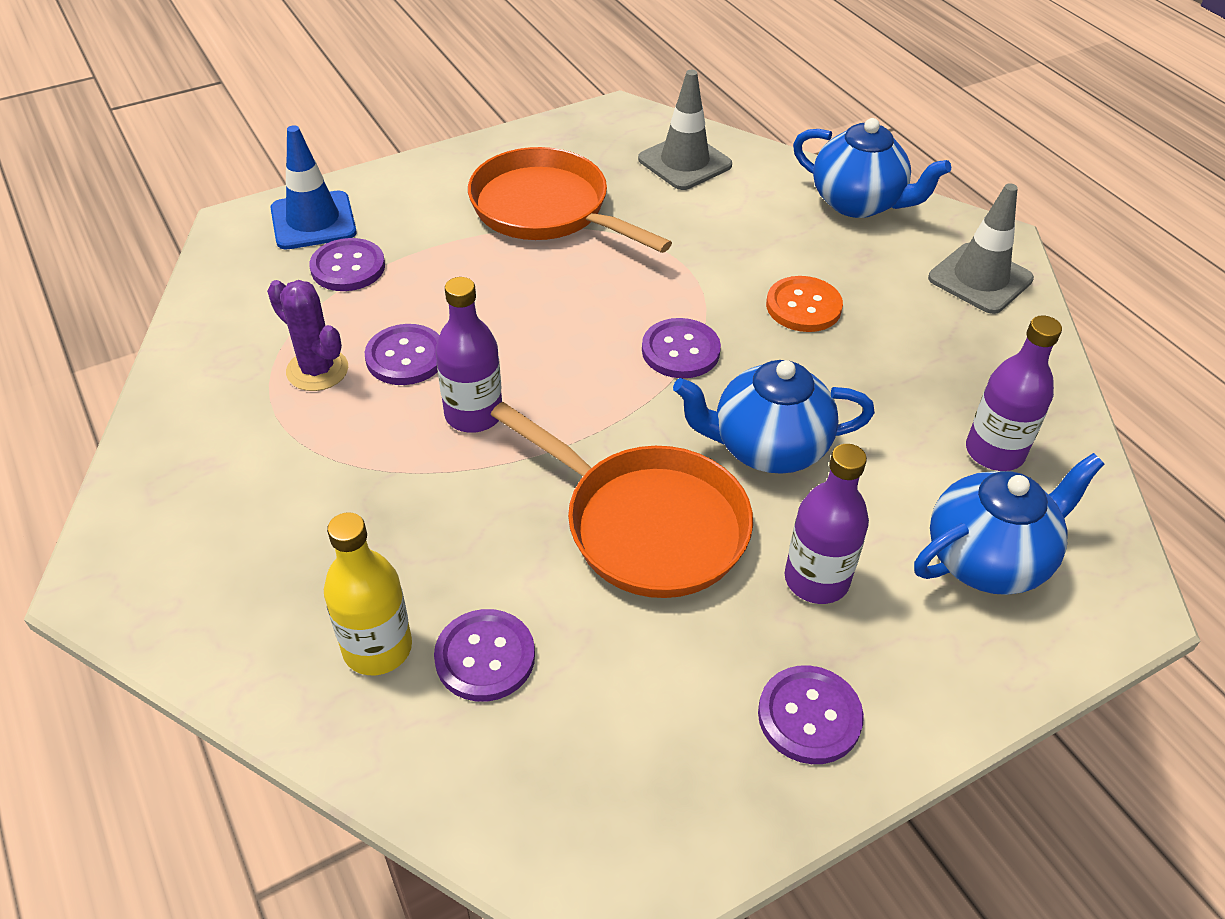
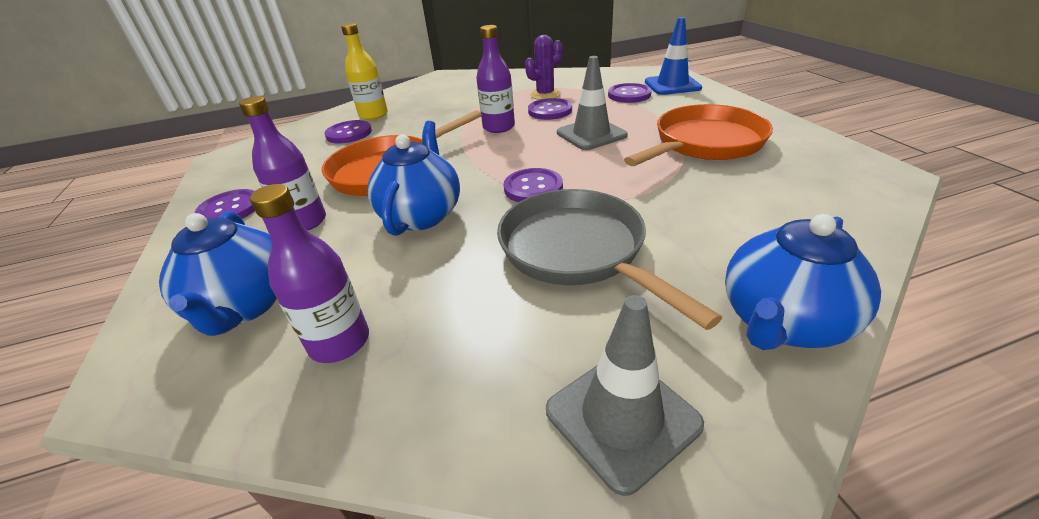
camera: 105 degrees right, 10 degrees down
grey traffic cone [638,70,732,190] -> grey traffic cone moved to [557,56,628,150]
orange button [766,276,843,332] -> grey pan [497,189,722,330]

